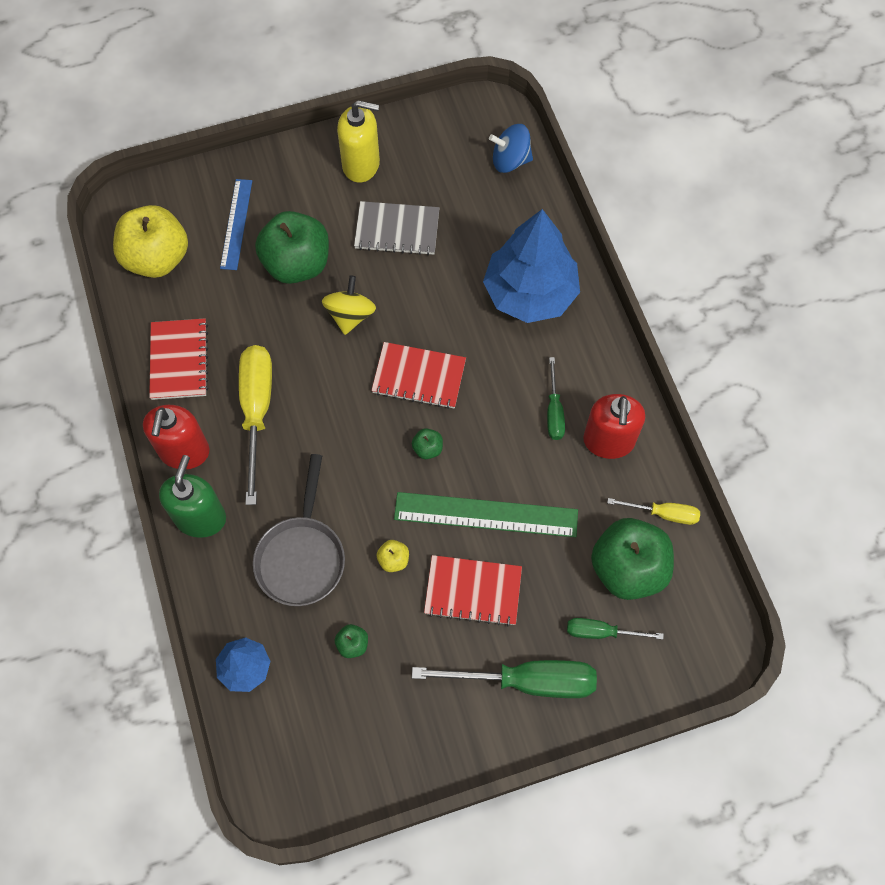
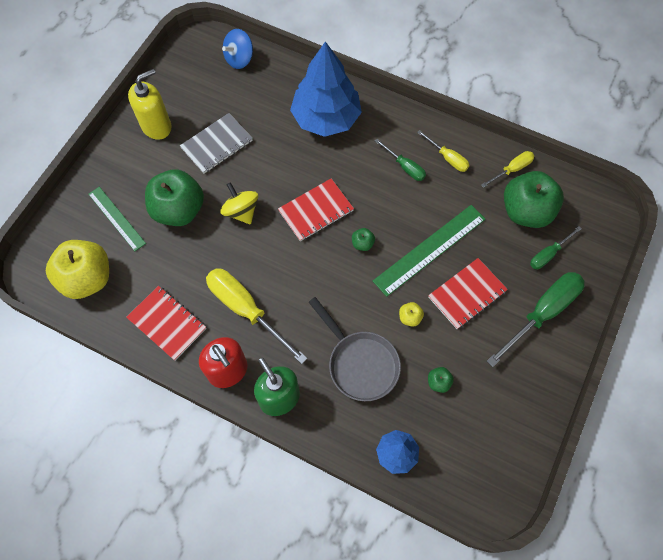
camera: 45 degrees left, 0 degrees up
blue ruler [220,179,252,270] -> green ruler [88,187,146,251]
red soap dispenser [583,394,645,459] -> yellow screwdriver [417,130,470,172]

